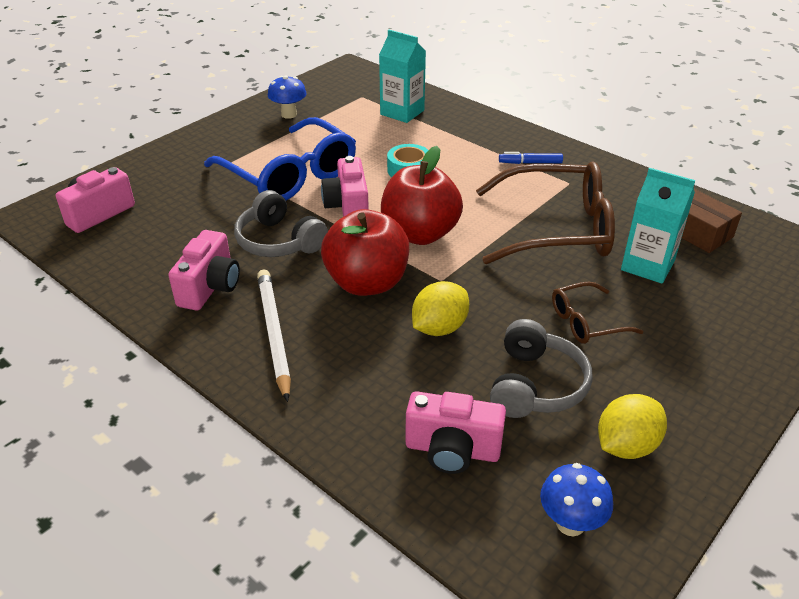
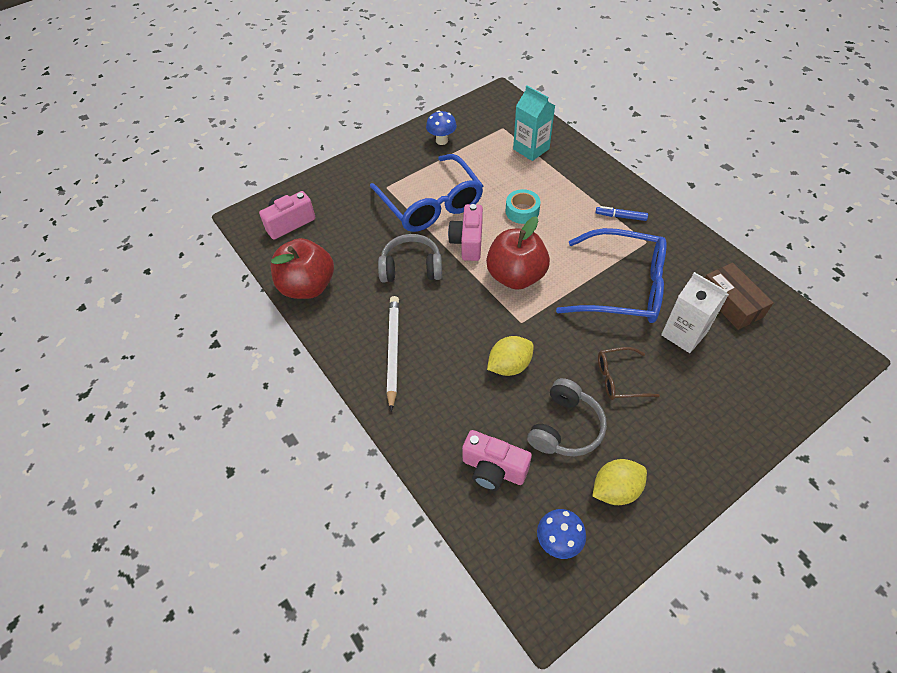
camera: 15 degrees right, 15 degrees up
pink camera [168,230,240,310] -> none
grey headphones [234,190,328,257] -> grey headphones turned 120 degrees clockwise [378,234,442,282]
red apple [321,209,409,296] -> red apple moved to [271,238,334,299]
brown glasses [476,161,615,264] -> blue glasses [556,228,667,323]
turquoise carton [621,168,695,284] -> white carton [661,272,729,353]

